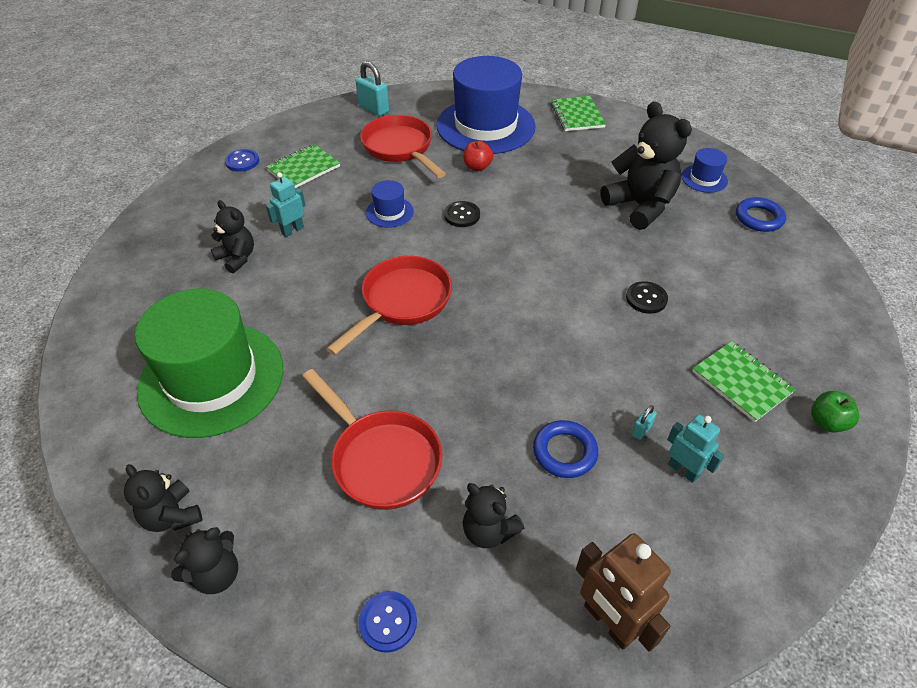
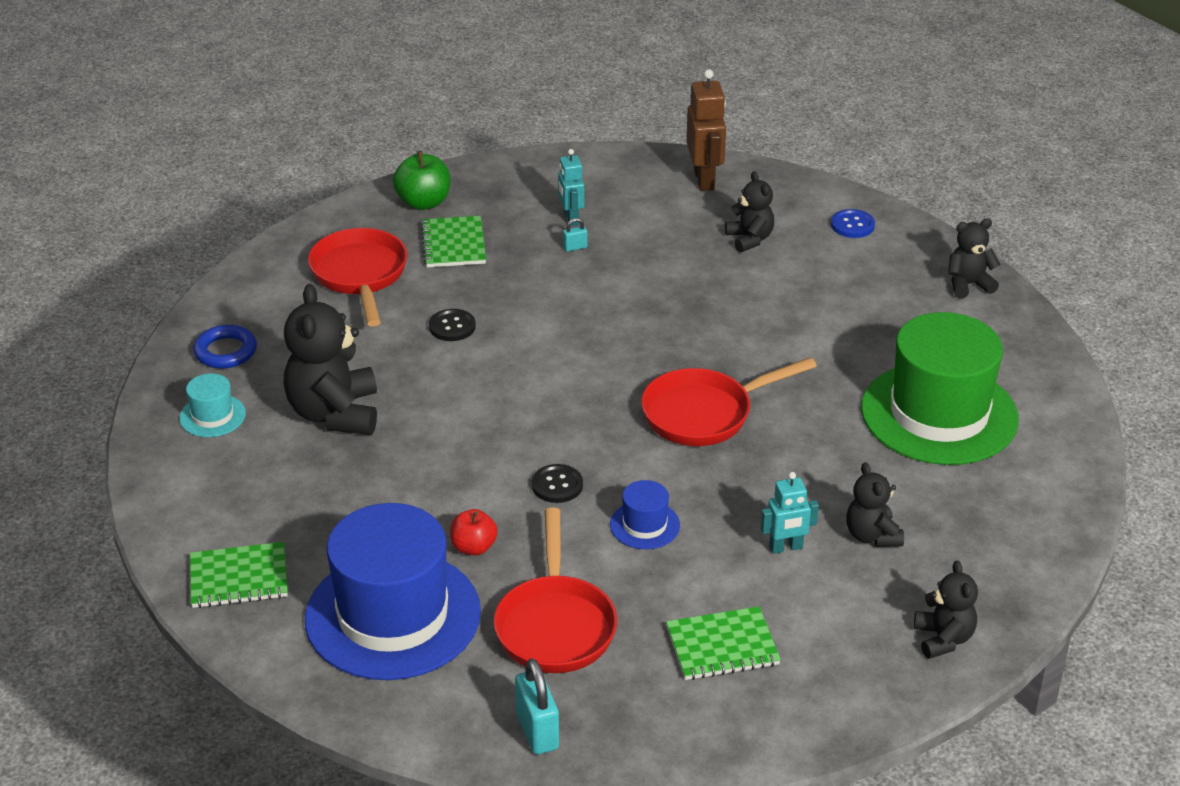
camera: 150 degrees left, 10 degrees down
black teddy bear [124,464,202,532] -> black teddy bear moved to [914,560,978,659]
blue button [225,149,259,172] -> none
red pan [302,369,442,510] -> red pan moved to [308,228,407,327]
blue ring [533,420,598,478] -> none
green notebook [551,96,606,131] -> green notebook turned 60 degrees clockwise [190,542,288,608]
blue hat [681,148,728,193] -> turquoise hat [179,373,246,437]
green apple [811,391,859,433] -> green apple [393,151,450,210], size x1.51

